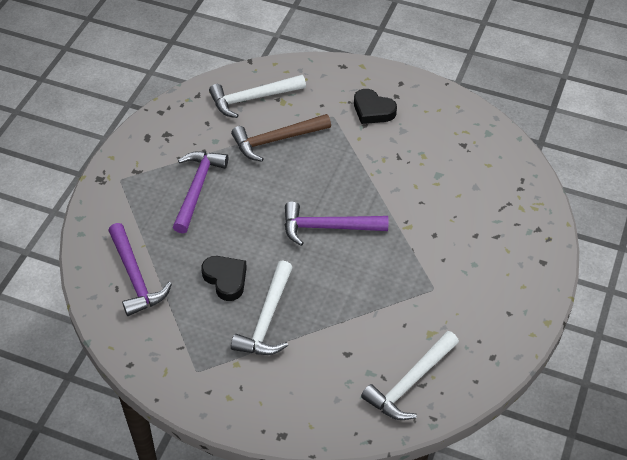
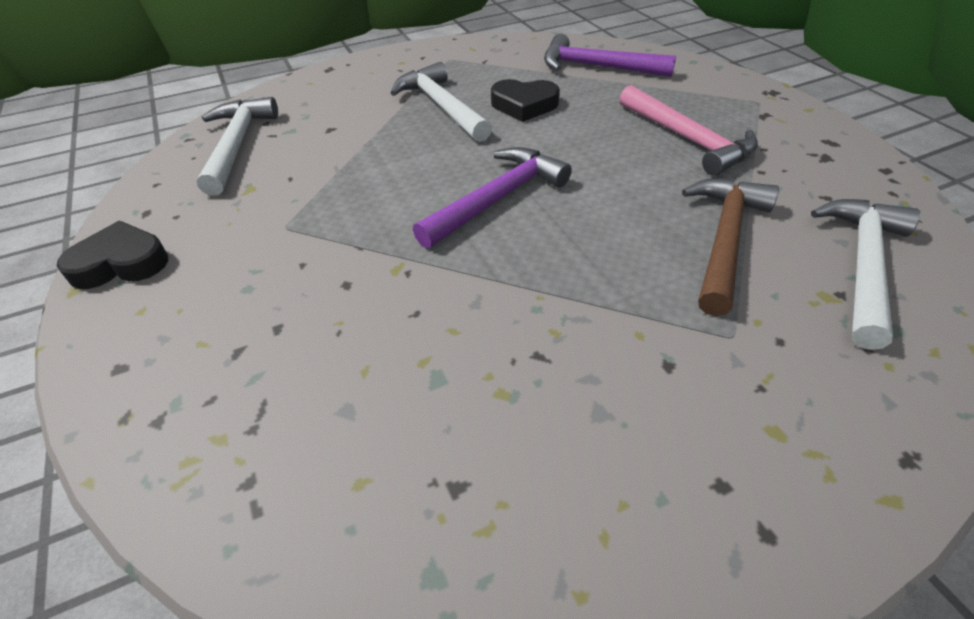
camera: 135 degrees right, 5 degrees down
purple hammer [173,151,228,233] -> pink hammer [619,85,758,176]
black heart [354,89,397,124] -> black heart moved to [57,221,168,289]

